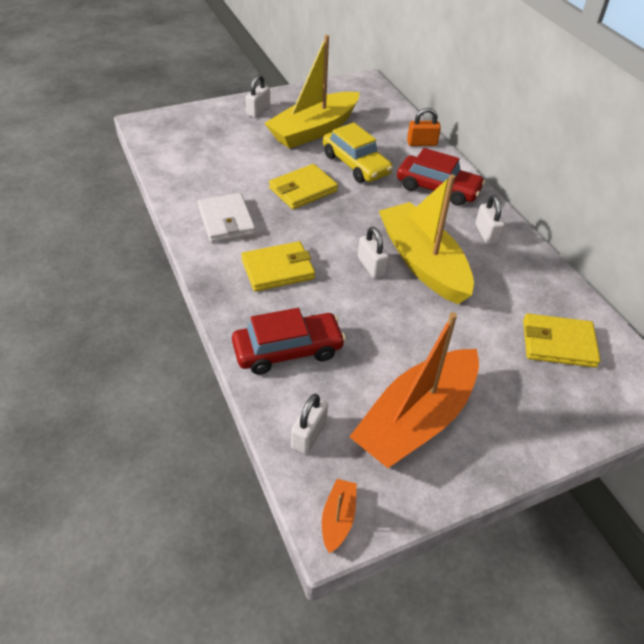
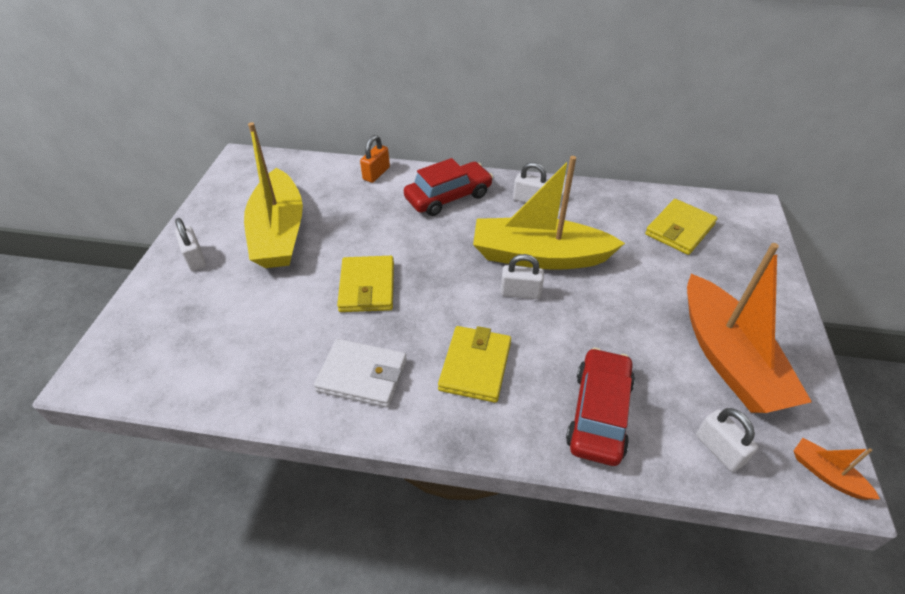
camera: 55 degrees left, 0 degrees up
yellow car [323,122,393,183] -> none

